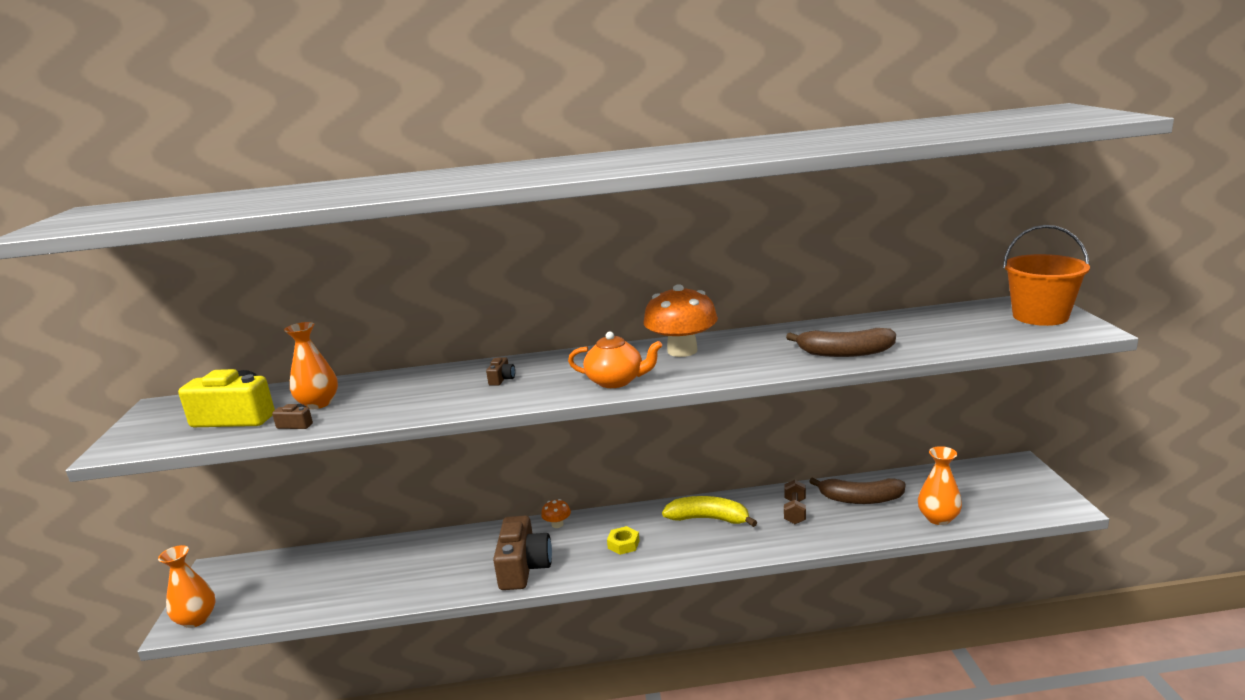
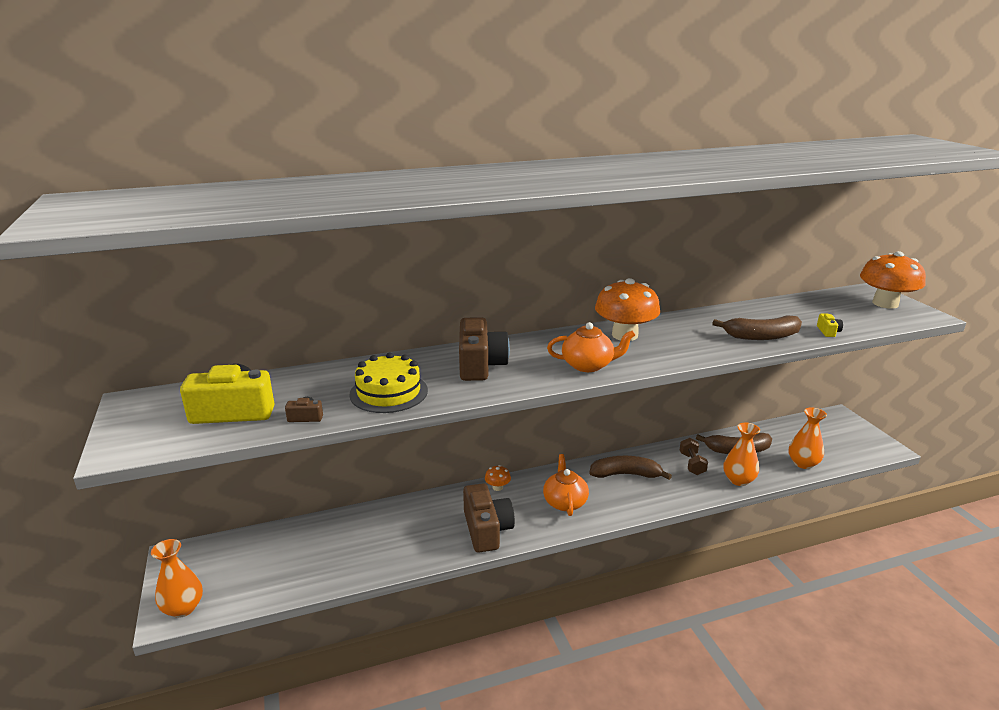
camera: 15 degrees left, 5 degrees up
orange vase [284,322,338,409] -> orange vase moved to [723,423,760,486]
brown camera [486,357,515,386] -> brown camera [459,317,510,381], size x2.36
yellow nut [607,526,640,555] -> orange teapot [543,454,589,516]
yellow banana [662,496,757,527] -> brown banana [589,456,672,480]
orange bucket [1003,225,1090,326] -> orange mushroom [860,251,926,309]
none -> yellow cake [349,353,428,413]
none -> yellow camera [817,313,843,337]

